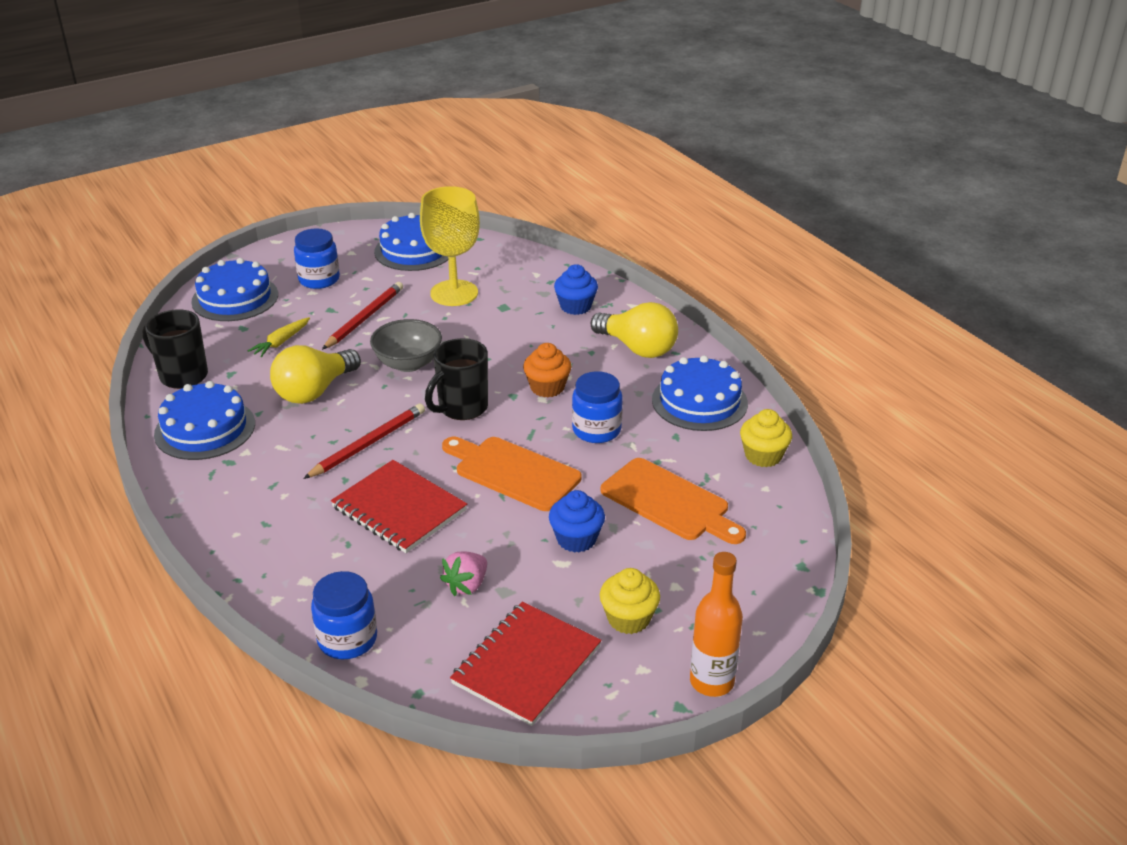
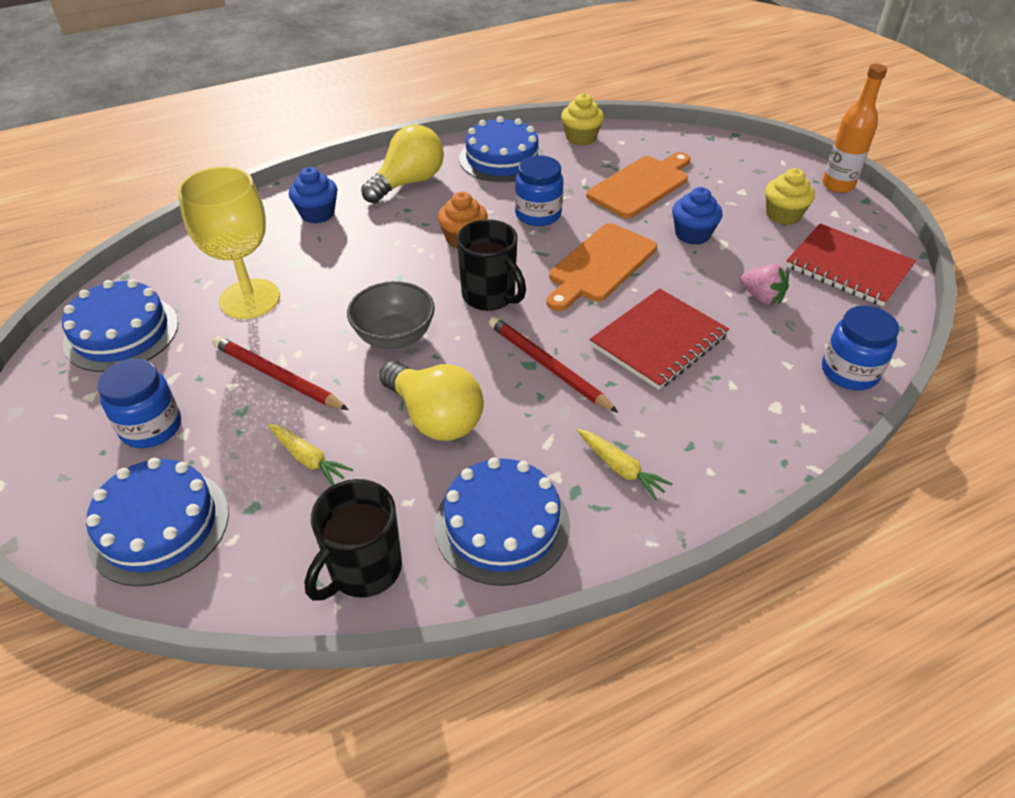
camera: 85 degrees left, 10 degrees up
none -> yellow carrot [577,429,672,500]

